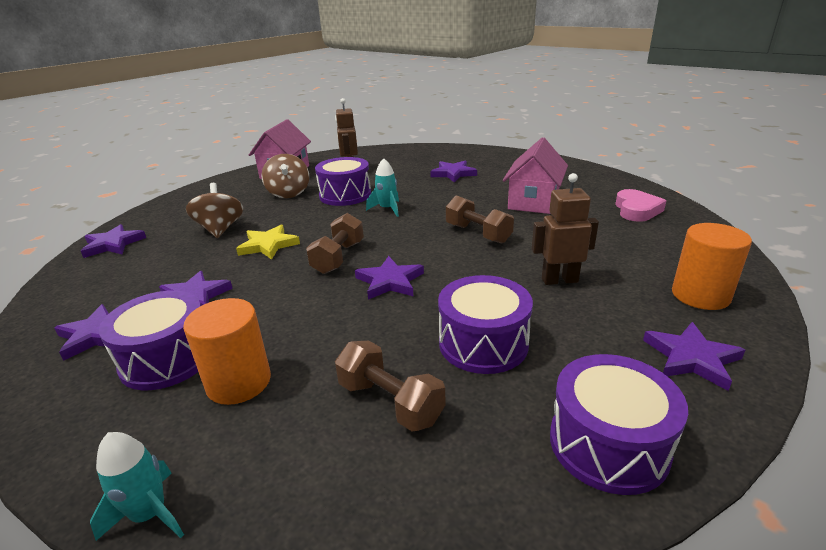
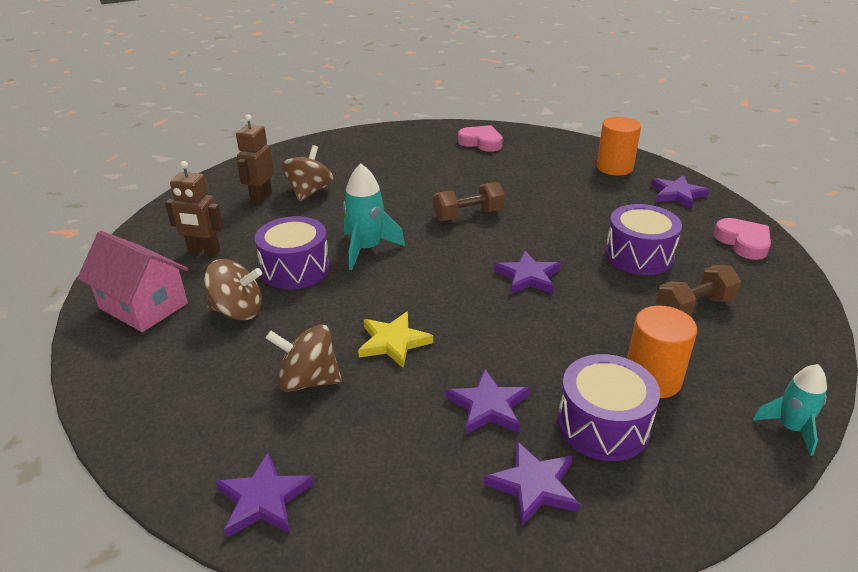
camera: 70 degrees left, 5 degrees up
brown dumbbell [306,213,364,274] -> none
turquoise rocket [366,158,399,217] -> turquoise rocket [343,164,405,270], size x1.52
purple star [430,160,477,182] -> brown spinning top [282,145,334,201]
pink house [503,137,568,214] -> none
brown robot [532,173,599,285] -> brown robot moved to [236,114,274,205]
purple drum [550,354,688,495] -> pink heart [714,218,771,260]

